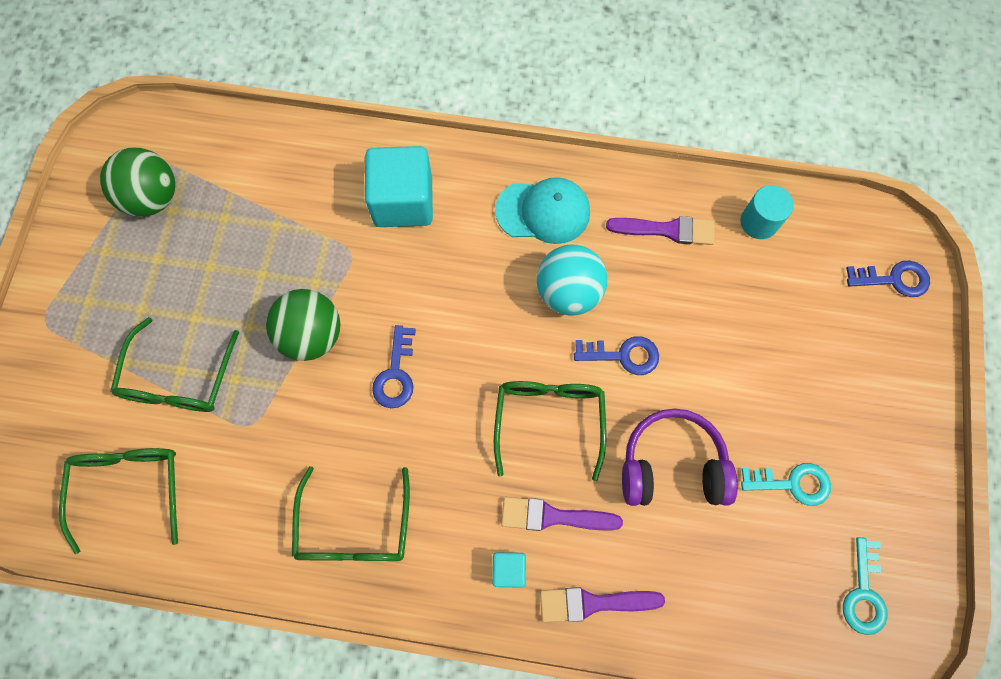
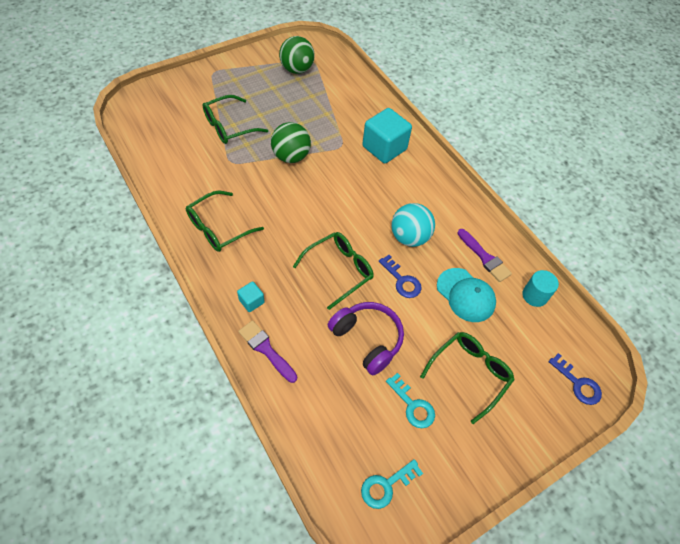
camera: 45 degrees right, 15 degrees down
green glasses [59,448,178,554] -> green glasses moved to [420,332,515,424]
blue key [372,325,416,408] -> none
turquoise cap [495,177,590,244] -> turquoise cap moved to [437,268,496,322]
purple brush [501,497,623,531] -> none

